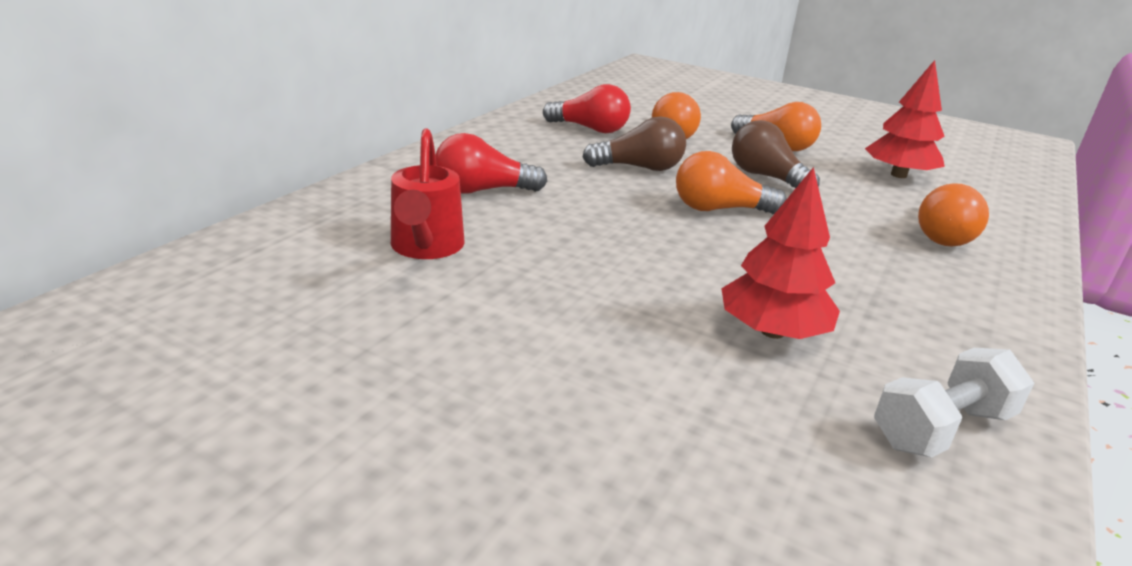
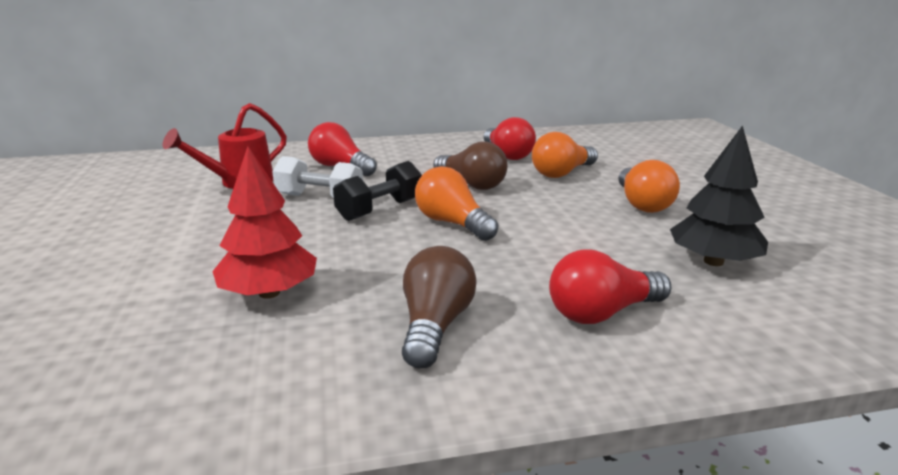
camera: 50 degrees right, 5 degrees down
brown light bulb [732,120,820,189] -> brown light bulb moved to [402,246,477,368]
red tree [865,60,945,178] -> black tree [670,125,768,266]
white dumbbell [874,348,1034,457] -> white dumbbell moved to [272,156,363,198]
orange light bulb [918,183,989,247] -> red light bulb [549,249,671,324]
none -> black dumbbell [333,161,422,221]

